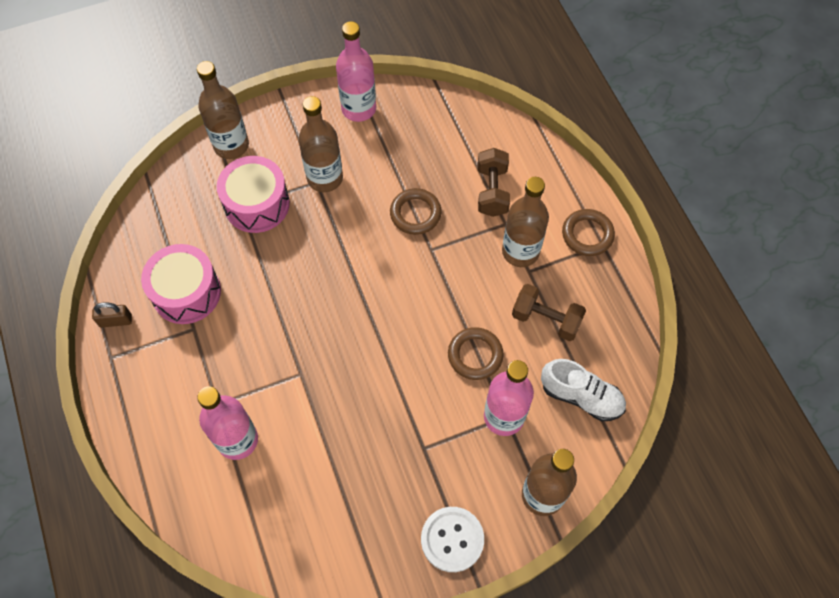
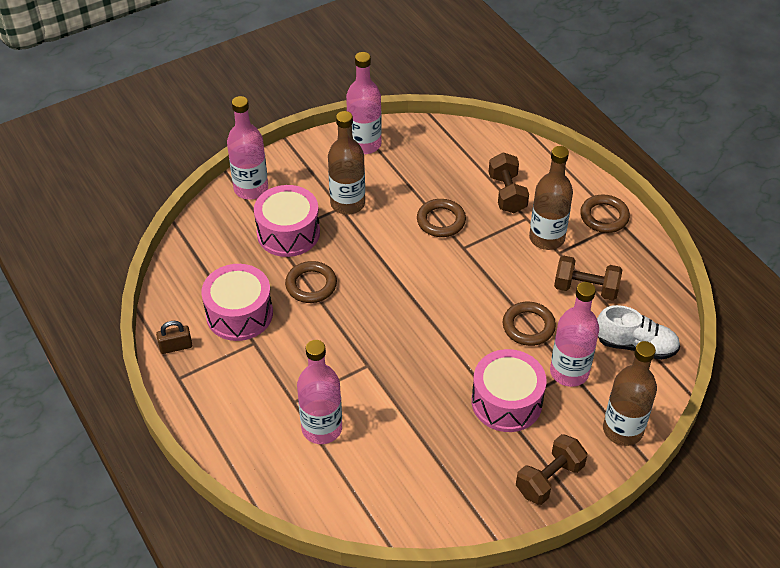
camera: 10 degrees left, 15 degrees down
brown bottle [197,61,249,159] -> pink bottle [227,96,268,199]
white button [421,507,484,572] -> brown dumbbell [516,434,587,505]
none -> brown ring [285,261,337,303]
none -> pink drum [472,349,547,432]

